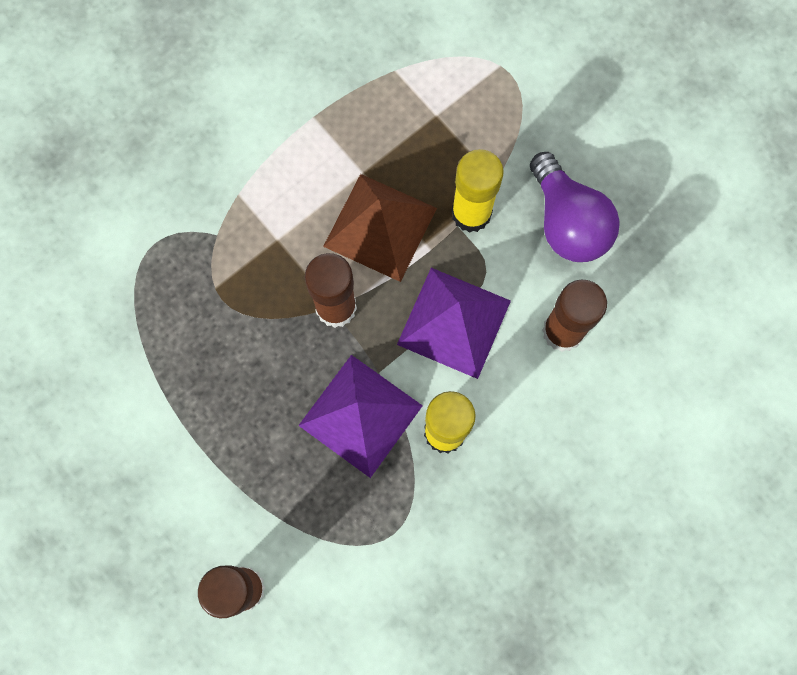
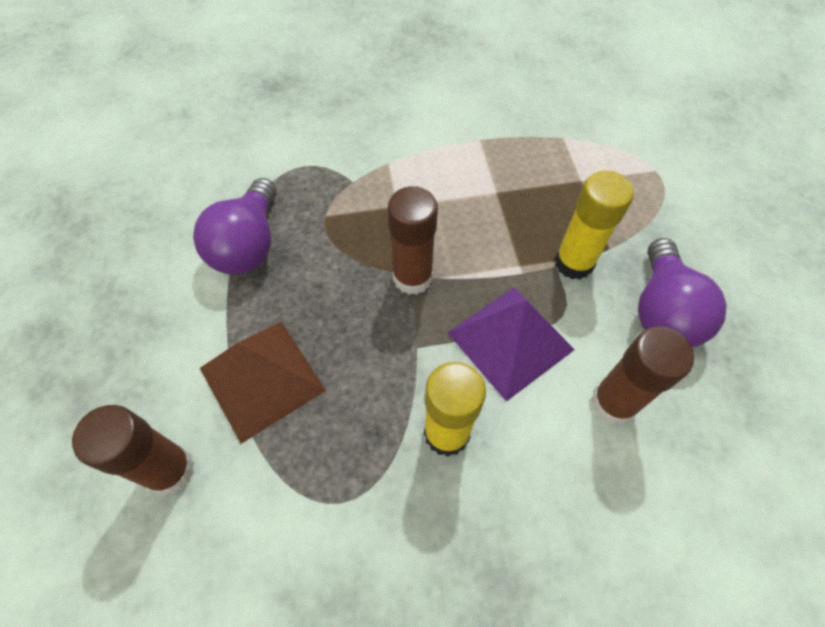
camera: 30 degrees right, 15 degrees down
purple pyramid [298,355,423,478] -> none
brown pyramid [323,174,437,282] -> brown pyramid moved to [200,322,326,444]
none -> purple light bulb [193,178,277,275]

